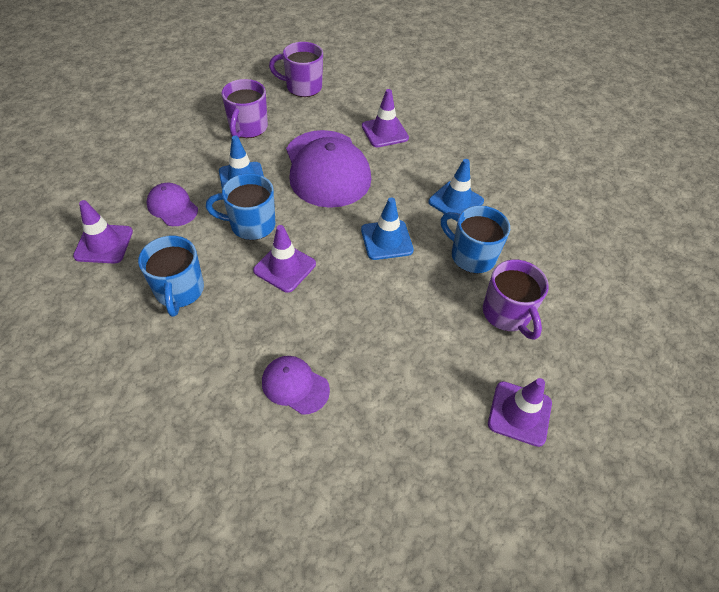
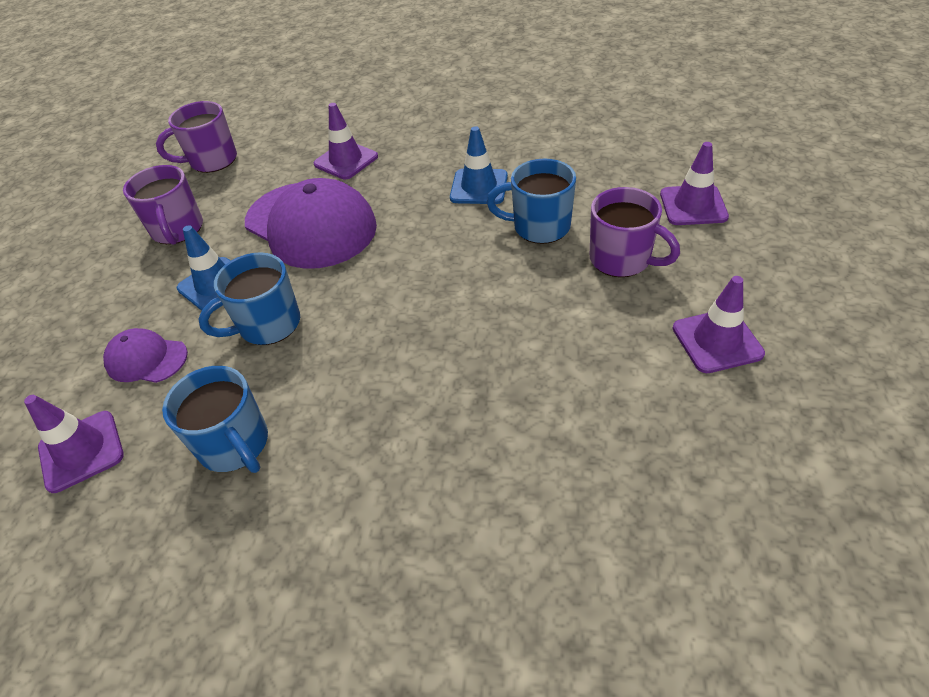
camera: 25 degrees left, 5 degrees down
purple traffic cone [253,225,316,293] -> purple traffic cone moved to [660,142,729,225]
purple cap [262,356,330,415] -> none
blue traffic cone [361,197,414,260] -> none

